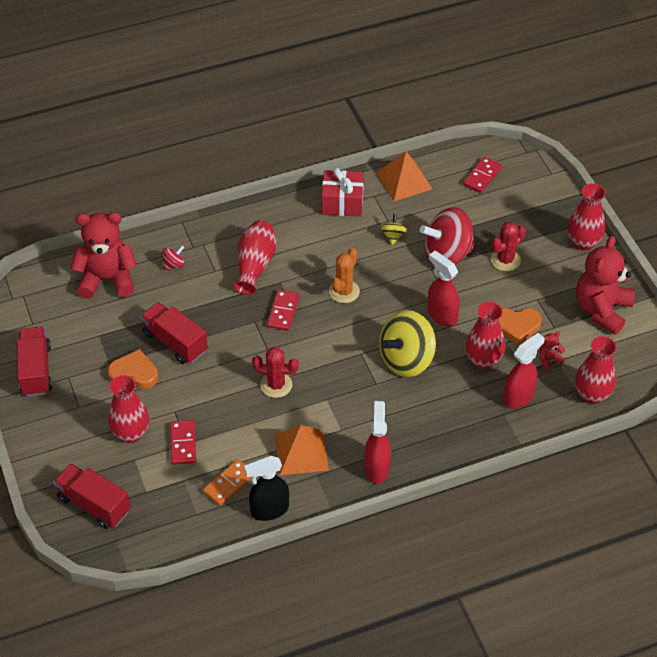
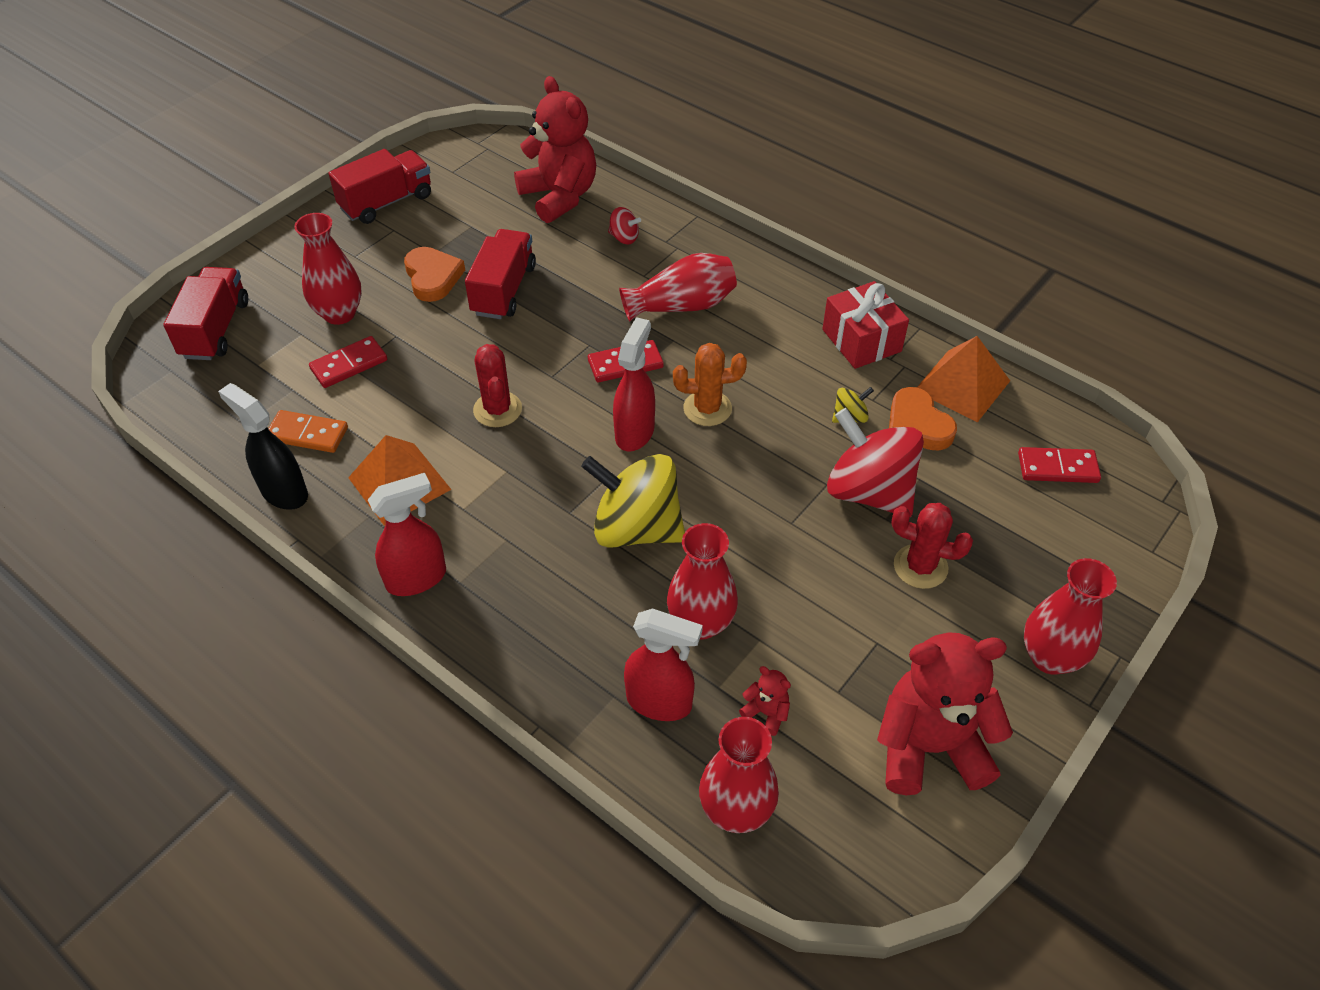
camera: 60 degrees right, 0 degrees up
red spray bottle [427,251,460,326] -> red spray bottle moved to [613,317,655,452]
orange heart [499,308,542,345] -> orange heart moved to [889,387,957,451]

